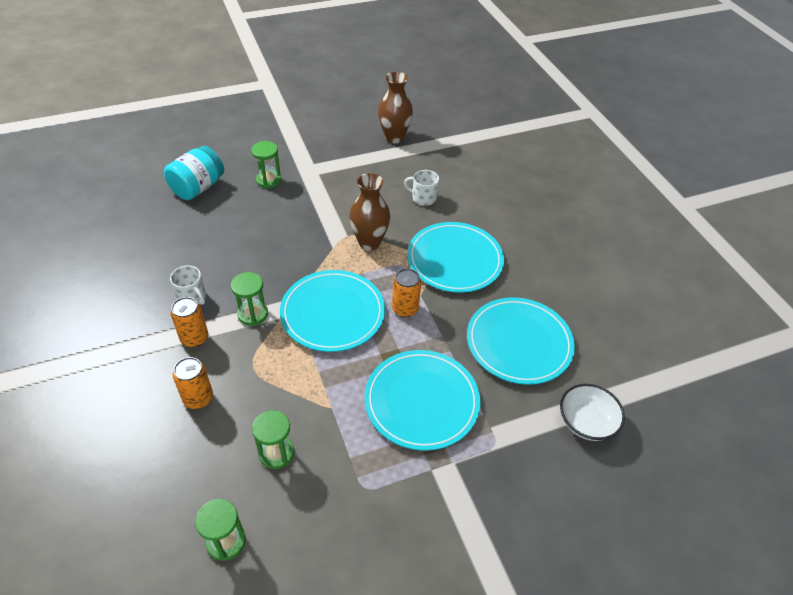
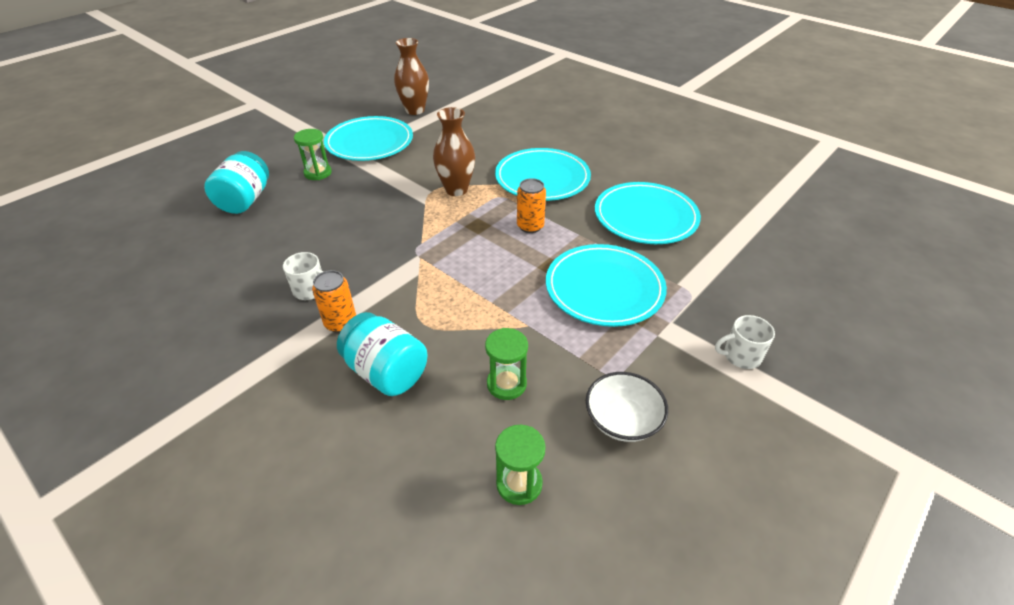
camera: 25 degrees left, 5 degrees down
orange can [173,357,213,409] -> turquoise jar [337,312,427,396]
green hourglass [231,272,268,326] -> none
turquoise plate [280,270,385,352] -> turquoise plate moved to [324,116,413,161]
white mug [404,170,439,206] -> white mug moved to [715,315,775,369]
white bowl [560,384,625,441] -> white bowl moved to [586,372,668,442]

